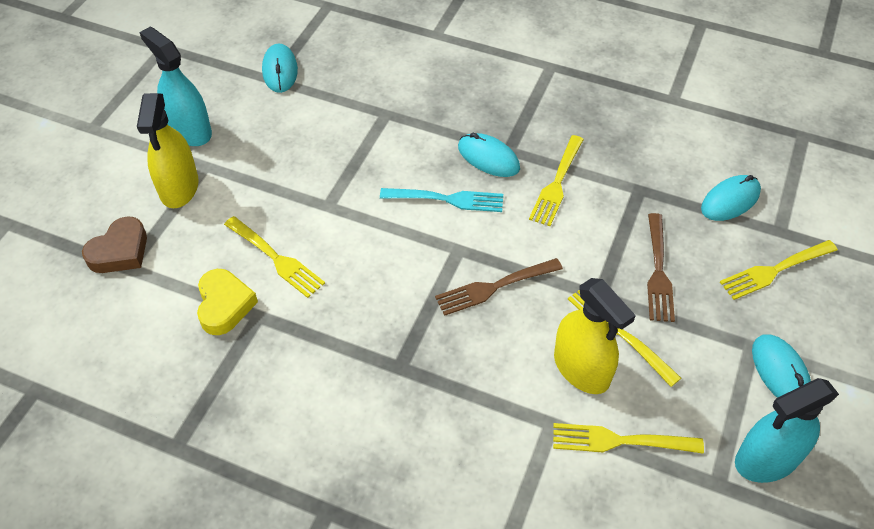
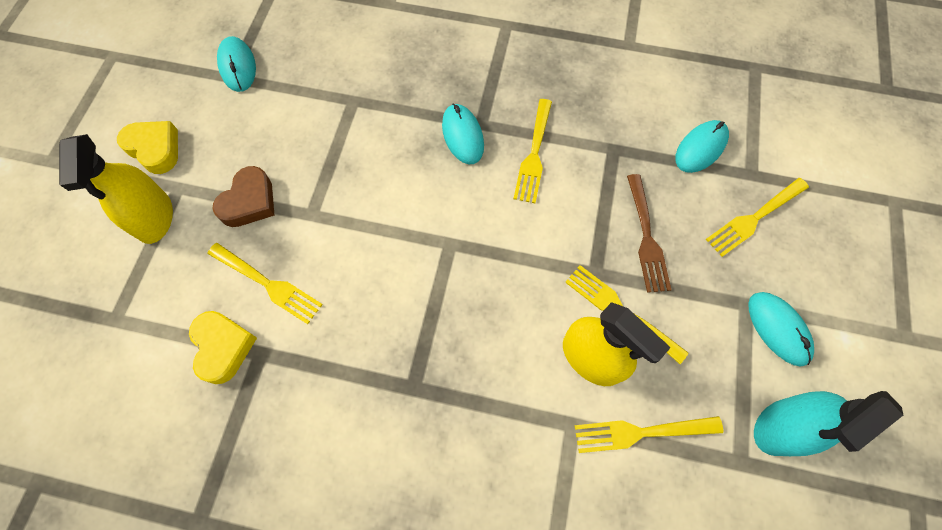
camera: 10 degrees left, 15 degrees up
brown heart [82,216,147,273] -> brown heart moved to [213,166,275,227]
turquoise spray bottle [139,27,212,146] -> yellow heart [117,121,178,174]
turquoise fork [380,188,503,212] -> none
brown fork [435,258,563,316] -> none
turquoise mouse [458,133,520,177] -> turquoise mouse turned 45 degrees clockwise [442,104,484,164]

